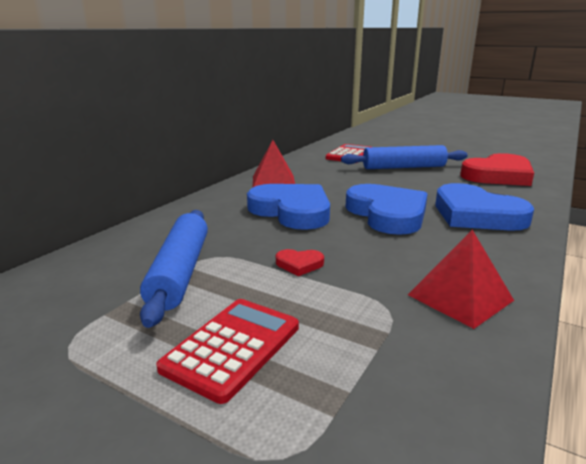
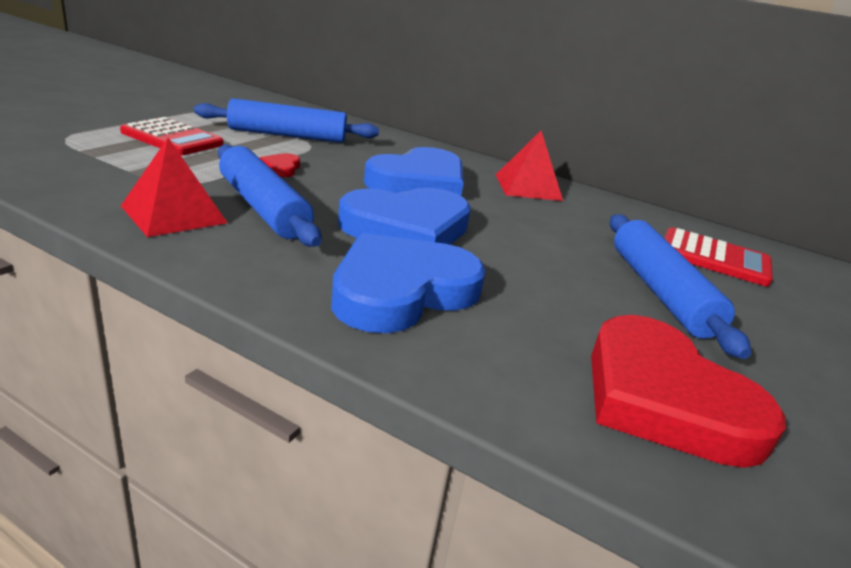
camera: 85 degrees right, 5 degrees up
none -> blue rolling pin [218,144,322,247]

